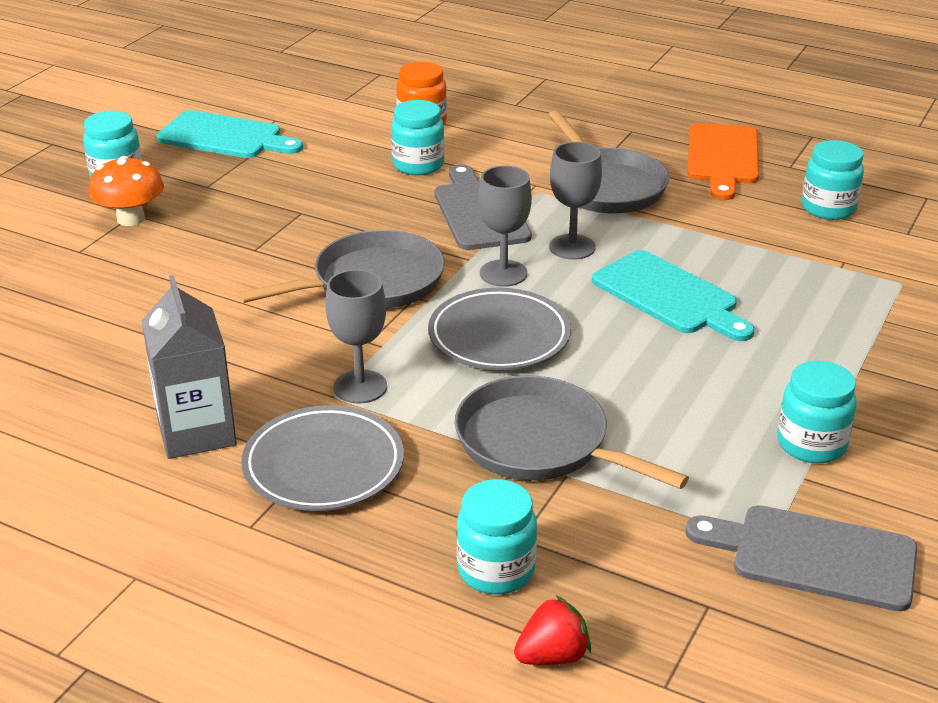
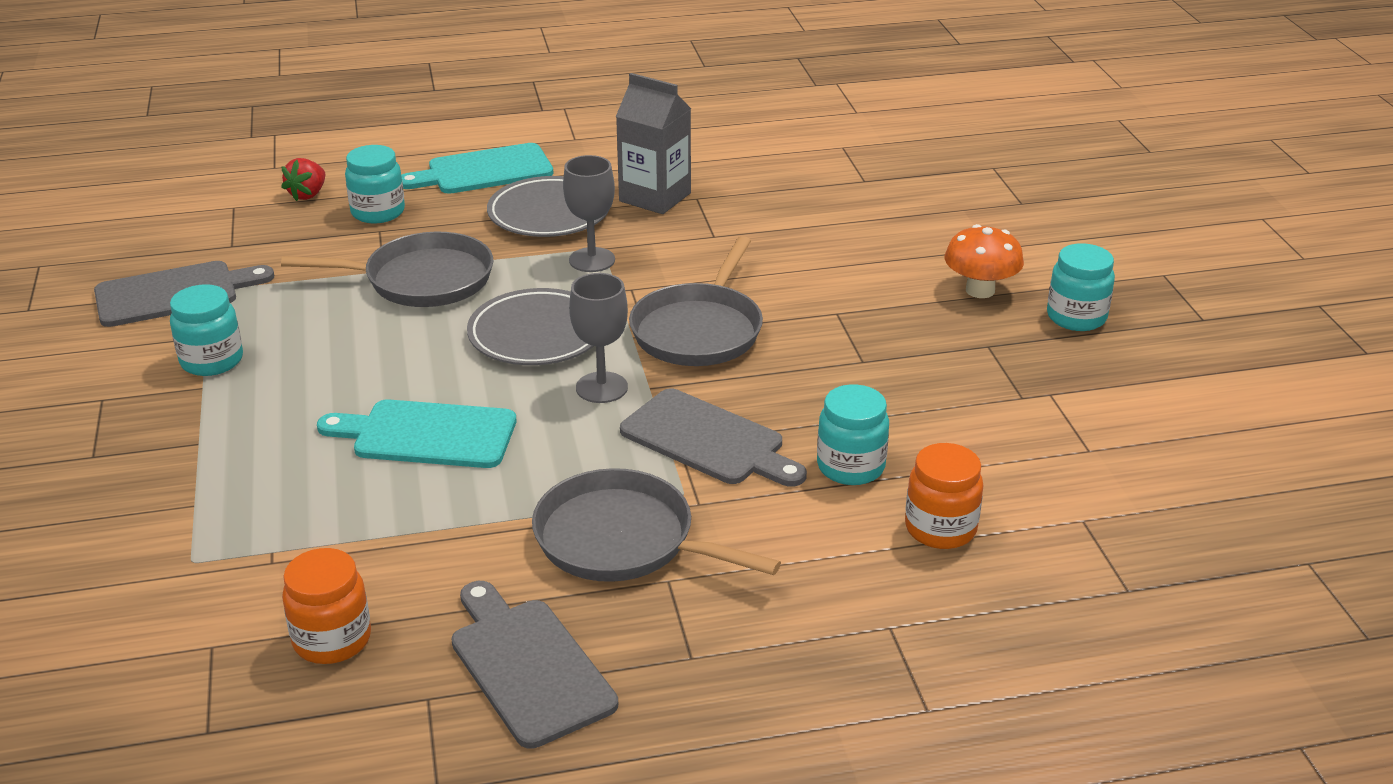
camera: 140 degrees right, 0 degrees up
turquoise cutting board [156,110,303,158] -> turquoise cutting board moved to [401,143,554,194]
grey goblet [549,142,602,260] -> none
orange cutting board [687,123,759,200] -> grey cutting board [451,581,618,749]
turquoise jar [802,140,864,220] -> orange jar [282,548,371,664]

